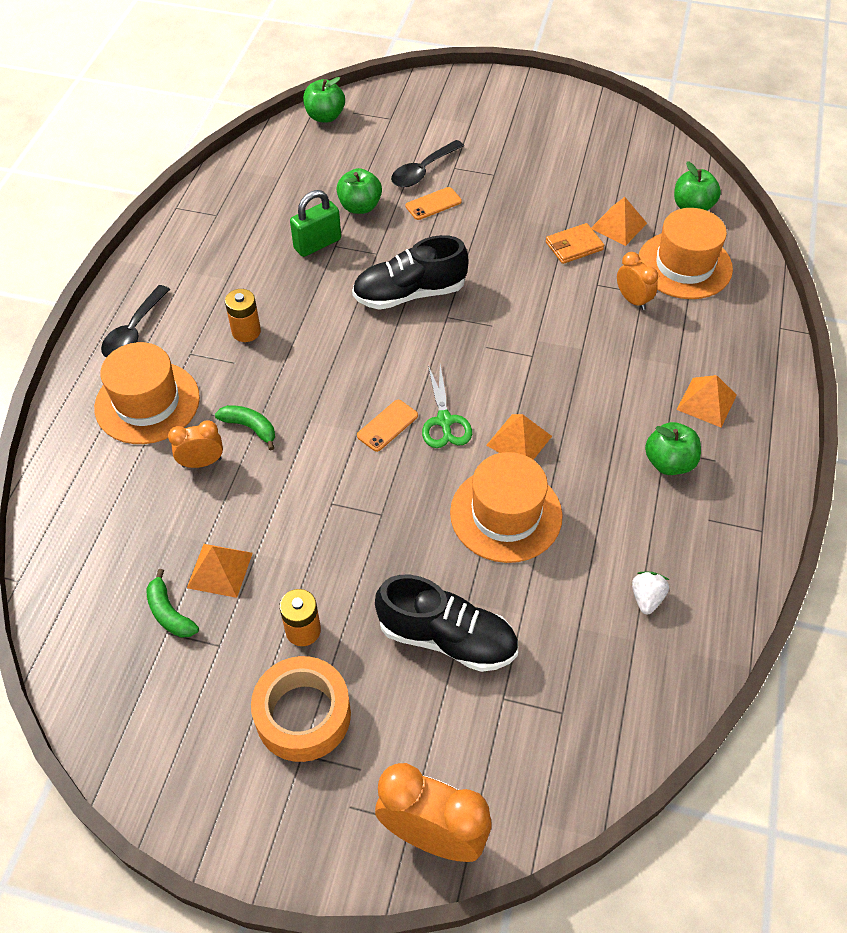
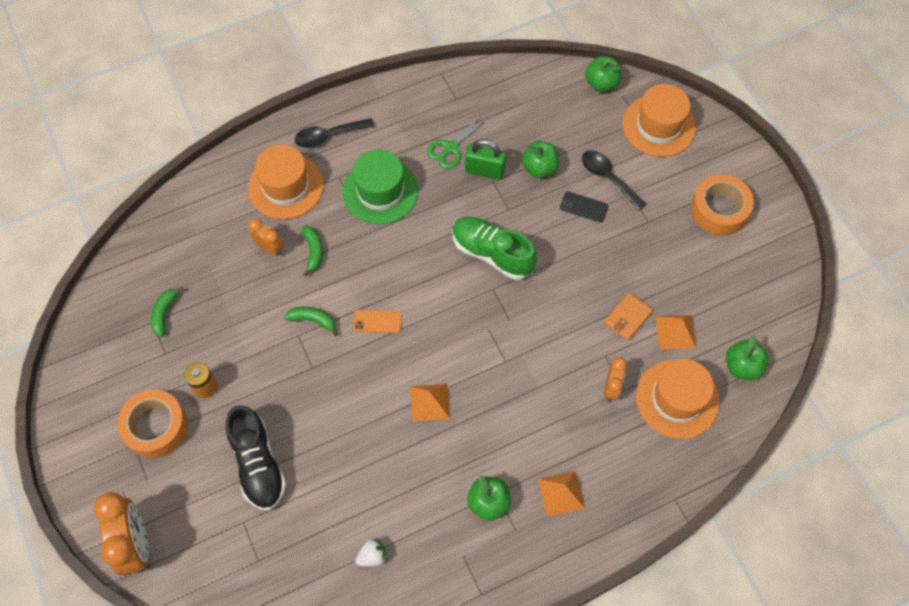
camera: 50 degrees right, 10 degrees up
orange pyramid [187,544,253,598] -> none
orange battery [225,289,261,342] -> green hat [343,150,418,224]
black shoe [352,235,468,310] -> green shoe [452,217,537,280]
black spoon [391,140,464,187] -> black spoon turned 45 degrees clockwise [582,150,646,210]
orange phone [406,187,462,220] -> black phone [560,192,608,222]
green scissors [422,365,472,448] -> green scissors moved to [427,114,489,169]
orange hat [450,452,563,563] -> orange hat moved to [622,84,696,157]
orange wallet [546,223,604,264] -> orange wallet turned 75 degrees counterclockwise [604,293,653,341]
none -> green banana [284,307,338,336]
none -> orange tape [690,174,754,236]

